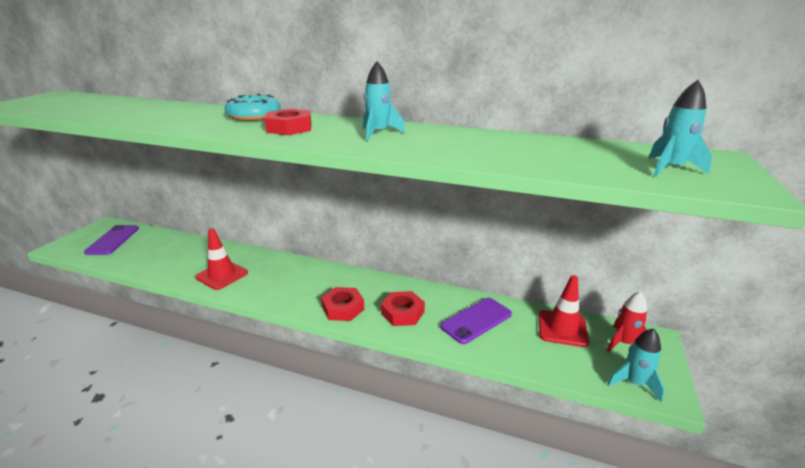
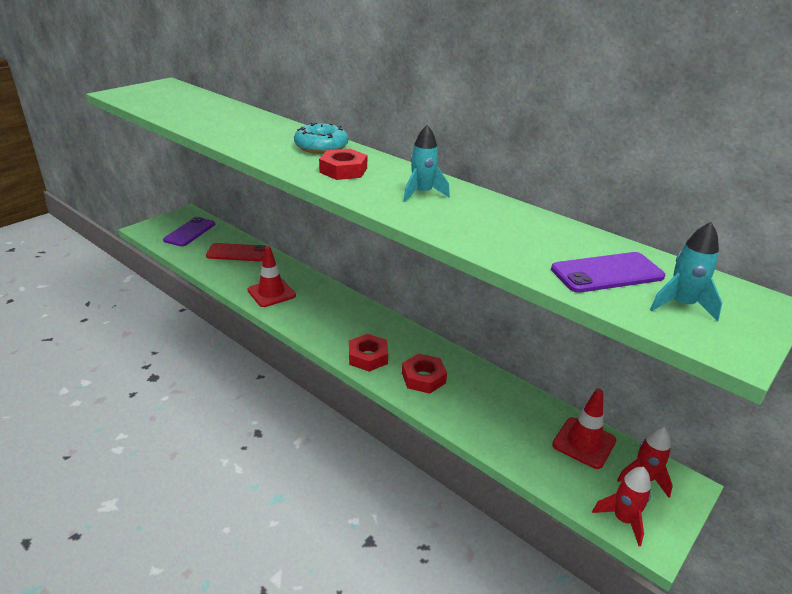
camera: 20 degrees right, 5 degrees up
purple phone [440,298,512,344] -> purple phone moved to [551,252,665,293]
turquoise rocket [607,328,665,402] -> red rocket [592,467,651,546]
none -> red phone [206,243,265,261]

